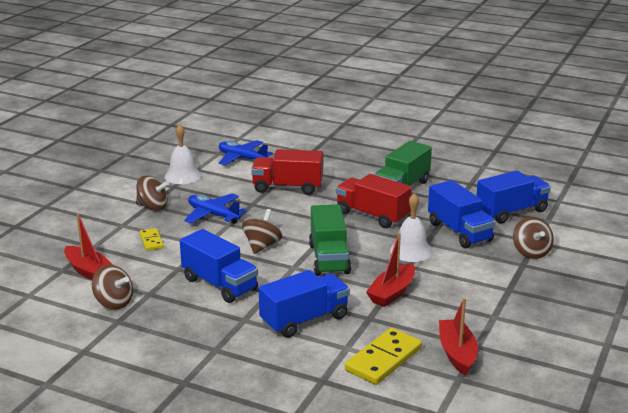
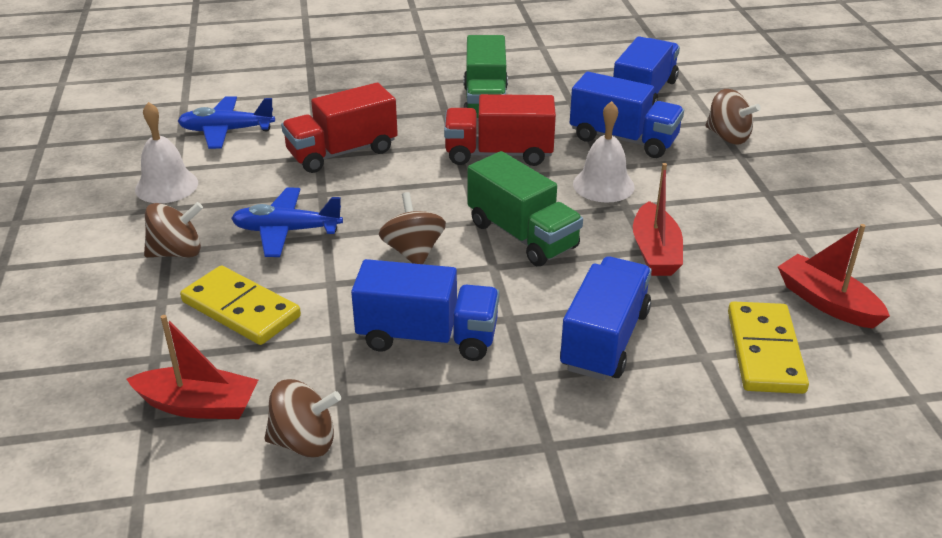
camera: 35 degrees left, 10 degrees up
yellow domino [139,228,164,251] -> yellow domino [180,266,301,345], size x1.83

